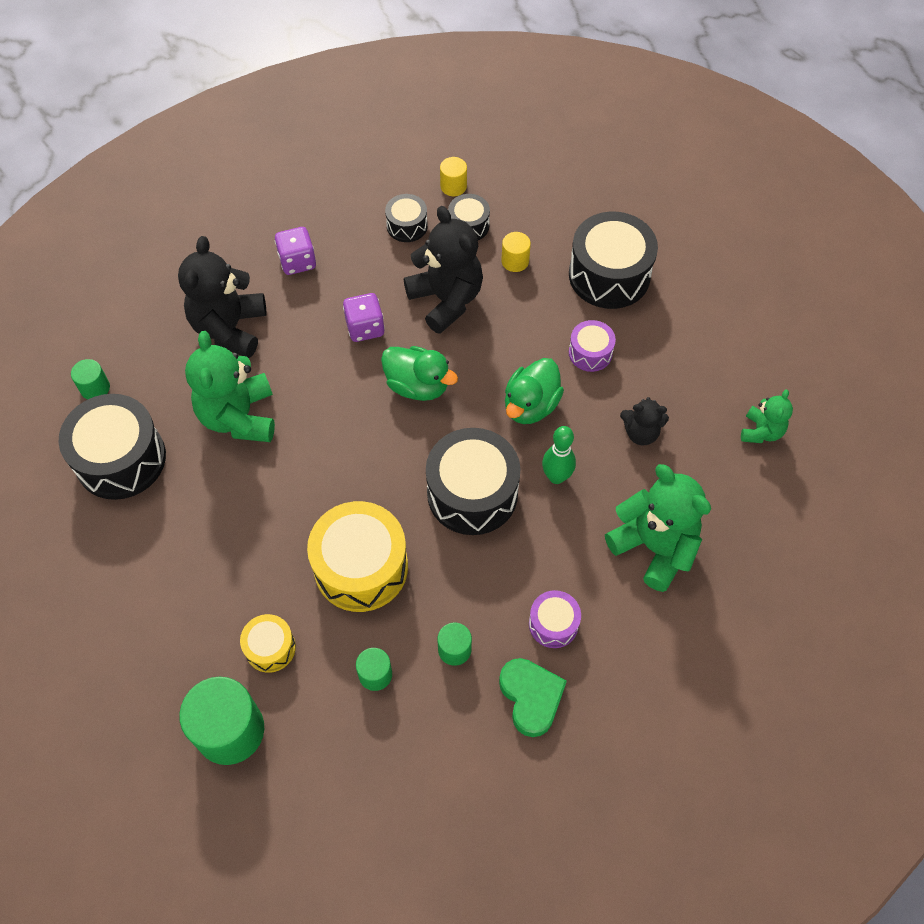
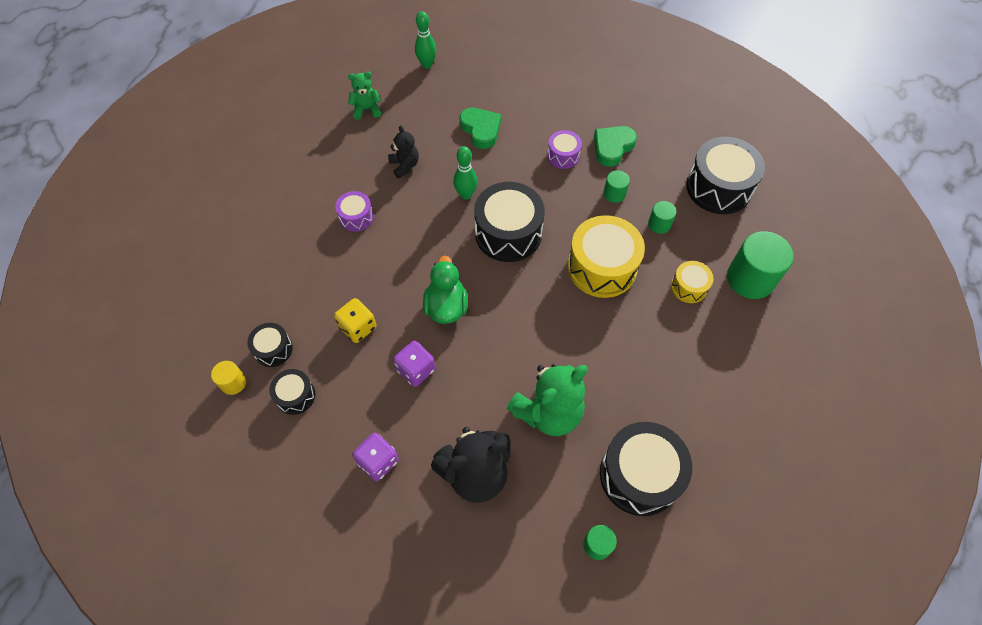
camera: 120 degrees left, 0 degrees up
black teddy bear [404,206,483,334] -> yellow dice [334,298,376,343]
yellow cylinder [501,232,531,272] -> none
green duck [505,358,564,424] -> none
black drum [569,212,658,309] -> black drum moved to [686,137,765,214]
green teddy bear [605,464,711,592] -> green heart [460,108,501,149]
none -> green bowling pin [415,11,436,69]

